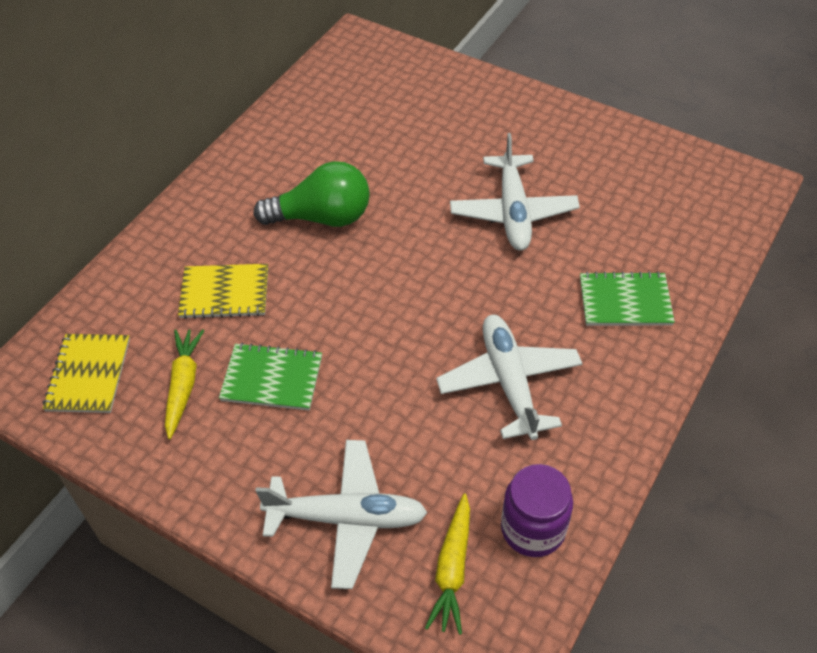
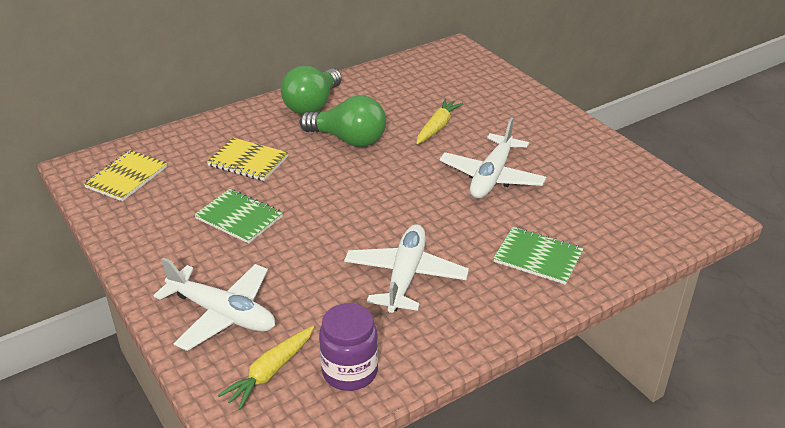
camera: 25 degrees right, 15 degrees down
yellow carrot [165,329,205,439] -> yellow carrot moved to [416,99,463,144]
none -> green light bulb [281,66,342,114]

